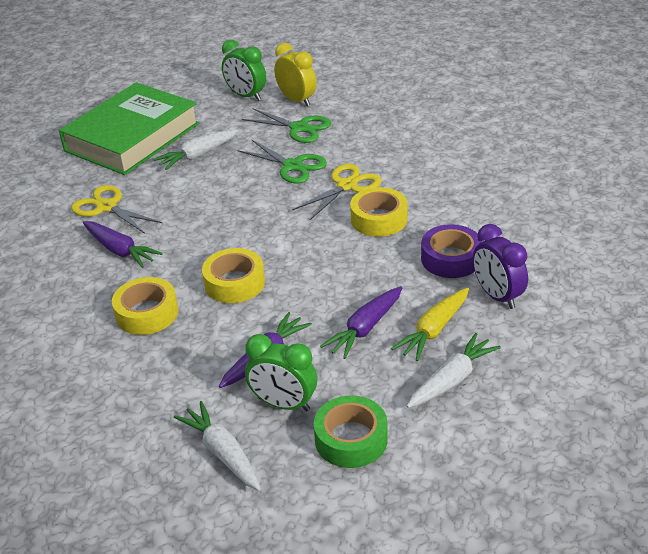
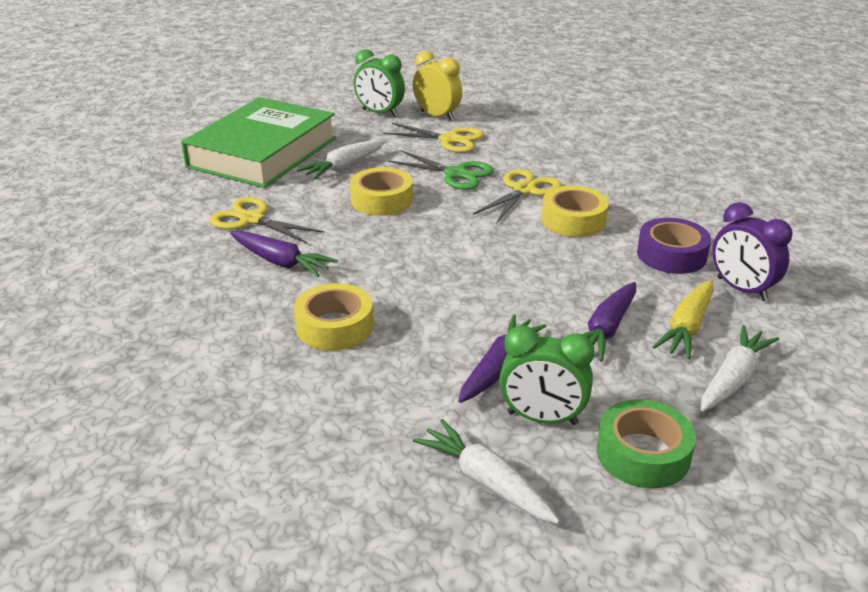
camera: 10 degrees left, 5 degrees down
yellow tape [202,248,265,303] -> yellow tape moved to [350,167,413,216]
green scissors [242,108,331,143] -> yellow scissors [383,123,484,153]

